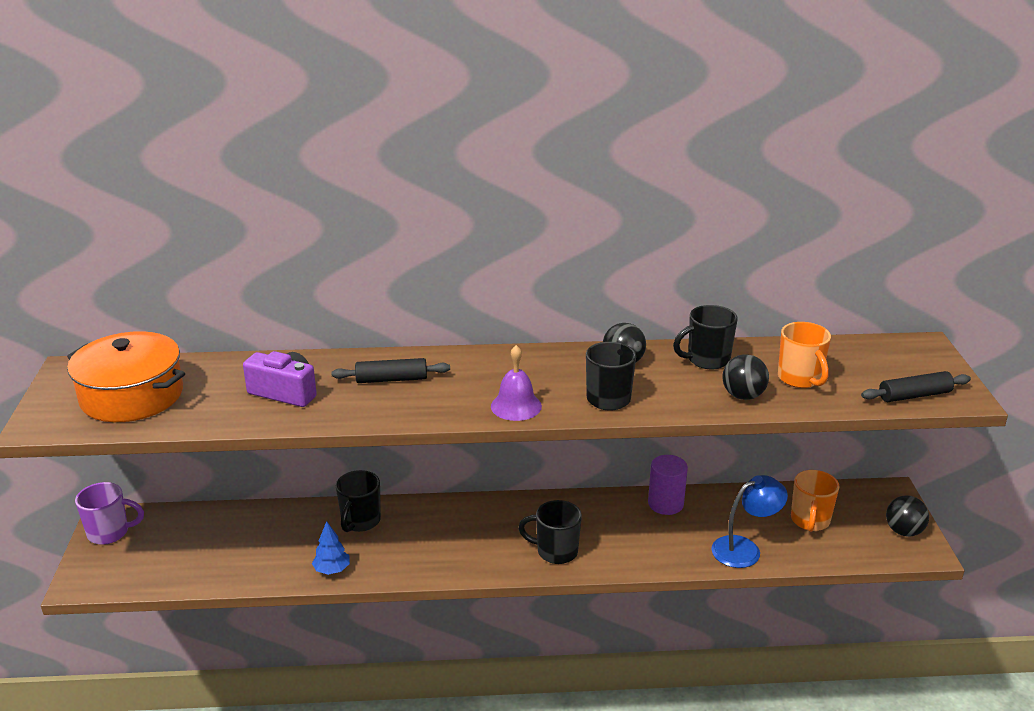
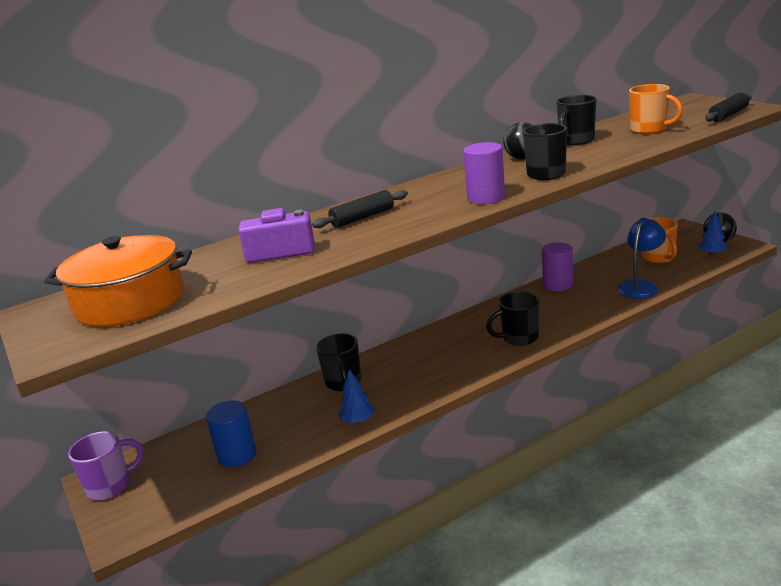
camera: 25 degrees left, 5 degrees down
purple bell [491,345,542,421] -> purple cylinder [463,142,505,204]
black ball [723,354,769,400] -> none
none -> blue cylinder [206,401,256,467]
none -> blue tree [697,211,728,256]

